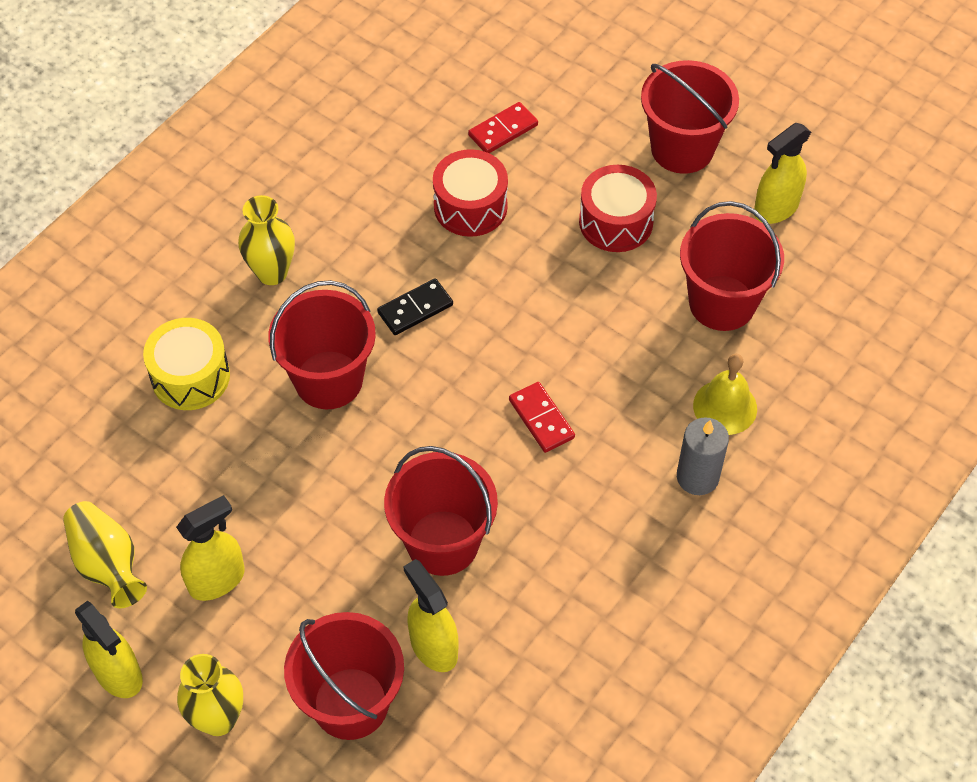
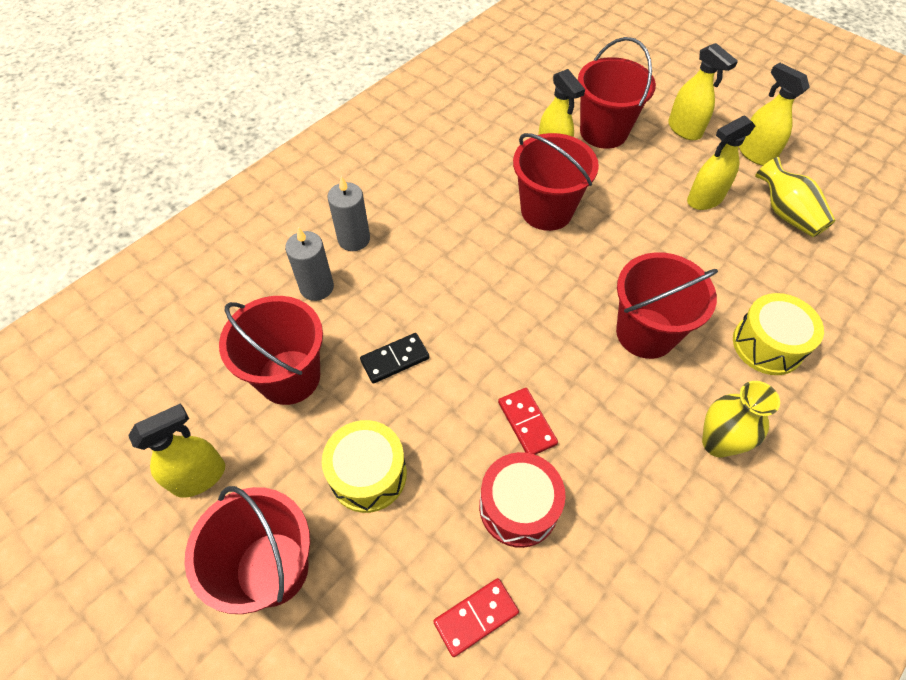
camera: 175 degrees left, 0 degrees up
yellow vase [177,654,243,736] -> yellow spray bottle [668,43,738,140]
black domino [377,278,453,335] -> black domino moved to [360,333,429,384]
red domino [509,382,575,453] -> red domino moved to [498,388,558,455]
red drum [579,165,657,252] -> yellow drum [322,420,407,513]
yellow bell [693,354,757,435] -> grey candle [285,227,334,301]

